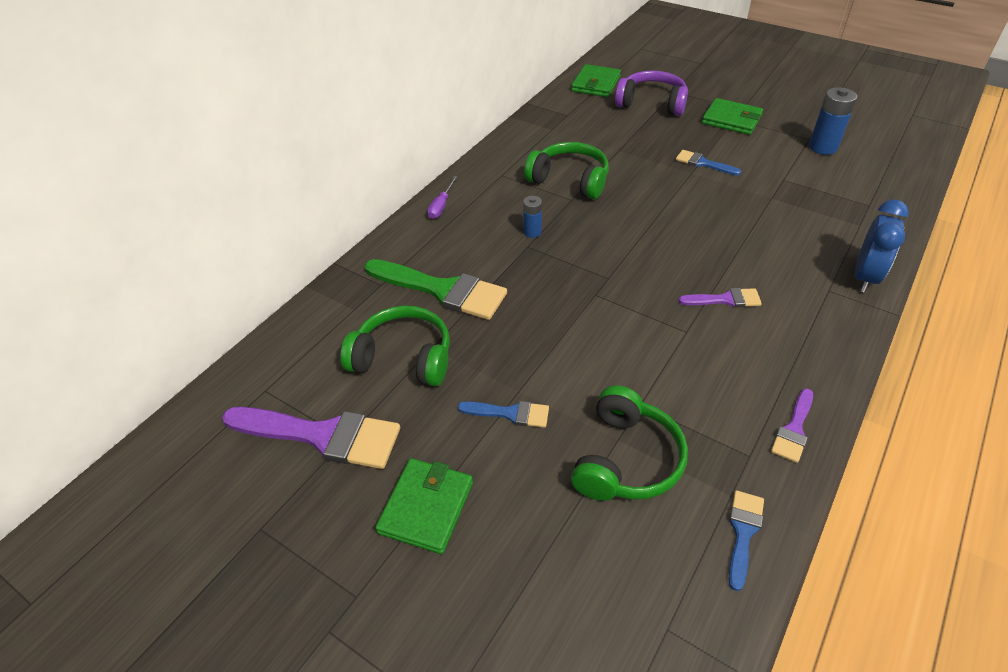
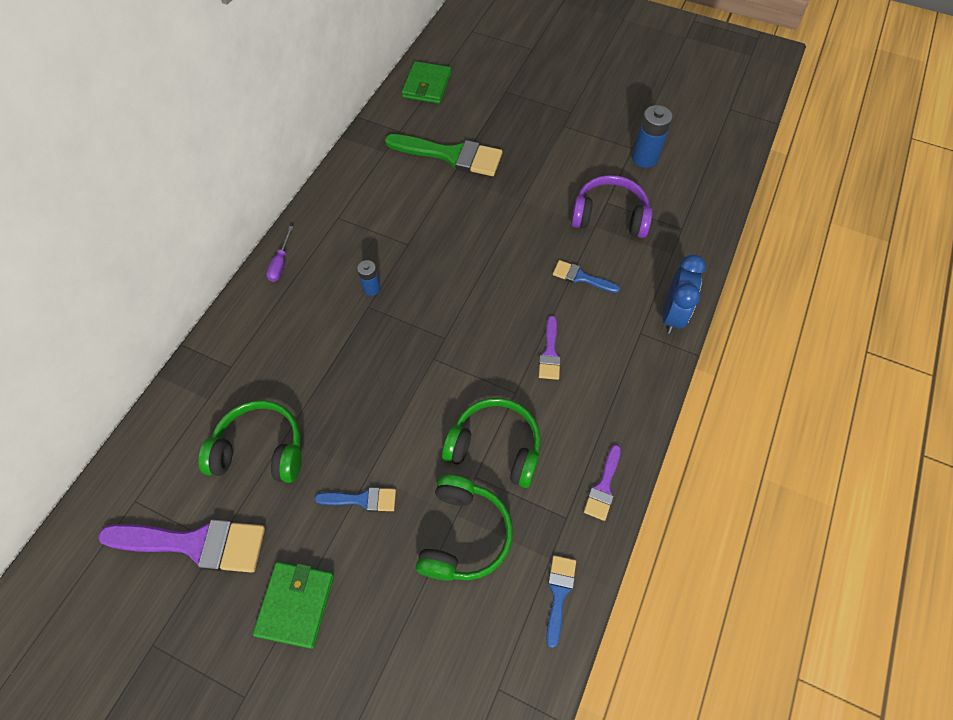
camera: 10 degrees left, 15 degrees up
green brush [365,259,507,320] -> green brush moved to [385,134,502,176]
green headphones [524,142,609,199] -> green headphones moved to [442,398,541,488]
purple headphones [615,71,688,116] -> purple headphones moved to [571,175,652,238]
blue brush [676,150,741,176] -> blue brush moved to [553,260,620,293]
purple brush [678,288,762,308] -> purple brush turned 105 degrees clockwise [539,316,561,380]
green wallet [702,98,763,135] -> none

